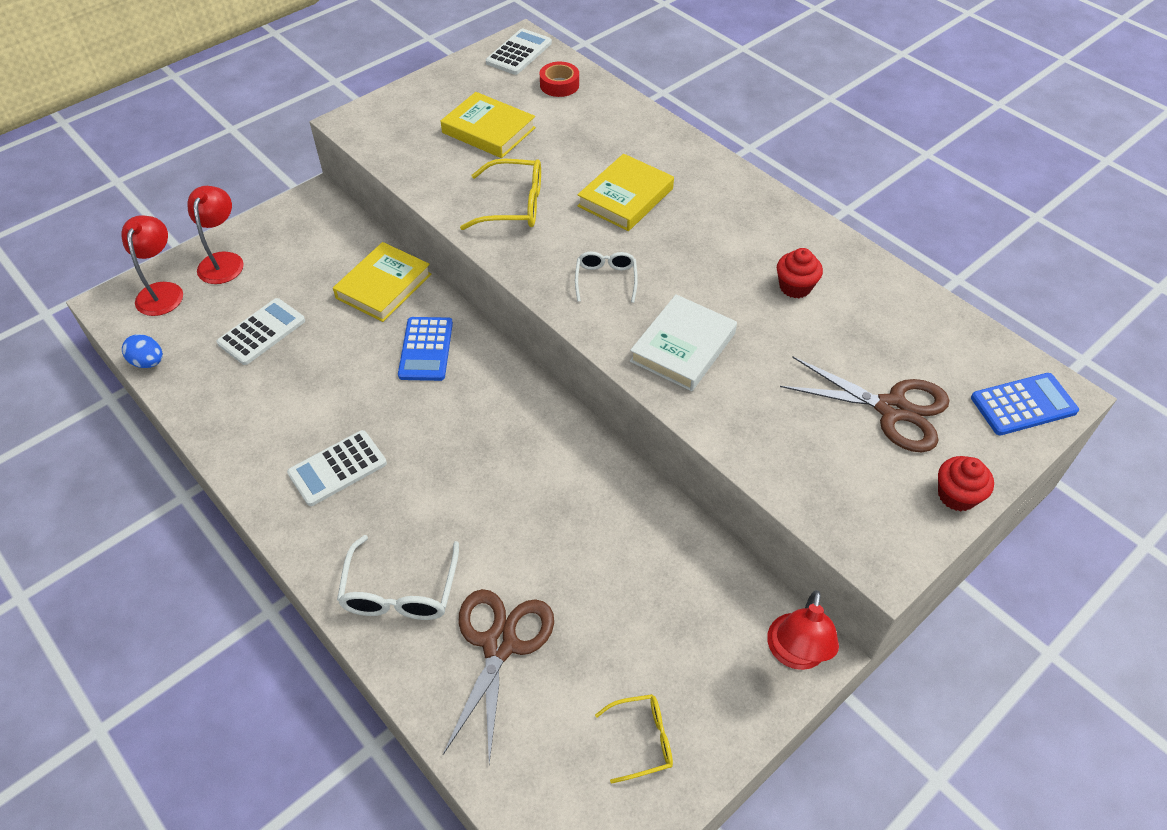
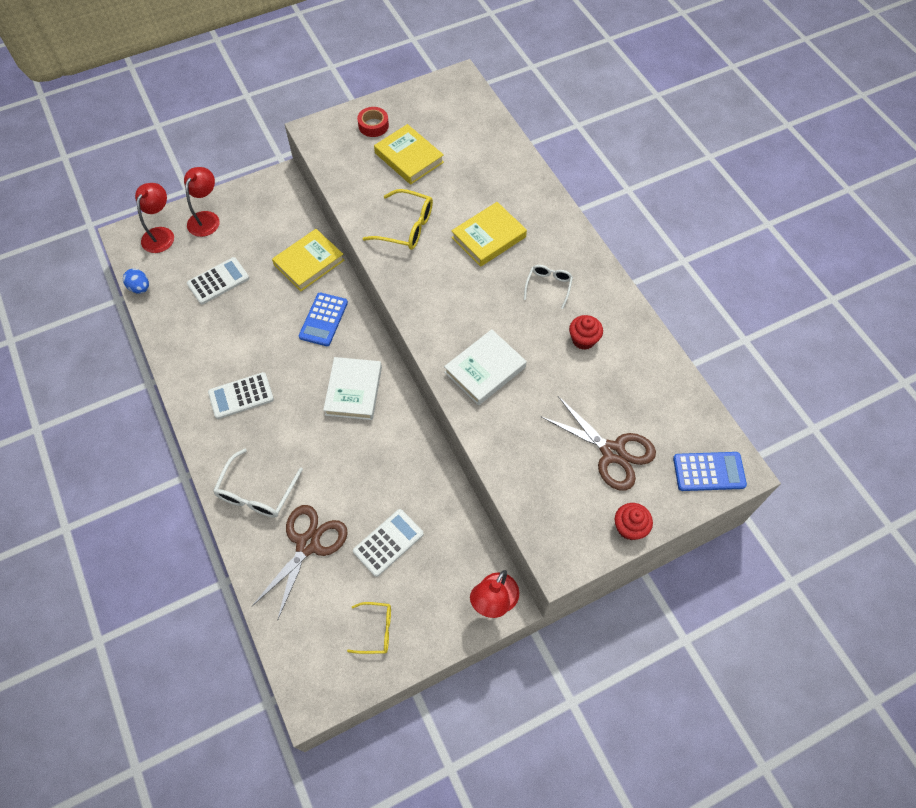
camera: 15 degrees right, 10 degrees up
white calculator [486,28,552,75] -> white calculator moved to [353,509,424,577]
red tape [540,62,579,97] -> red tape moved to [357,107,389,137]
white glasses [575,251,638,303] -> white glasses moved to [524,265,573,309]
none -> white book [323,357,382,420]

